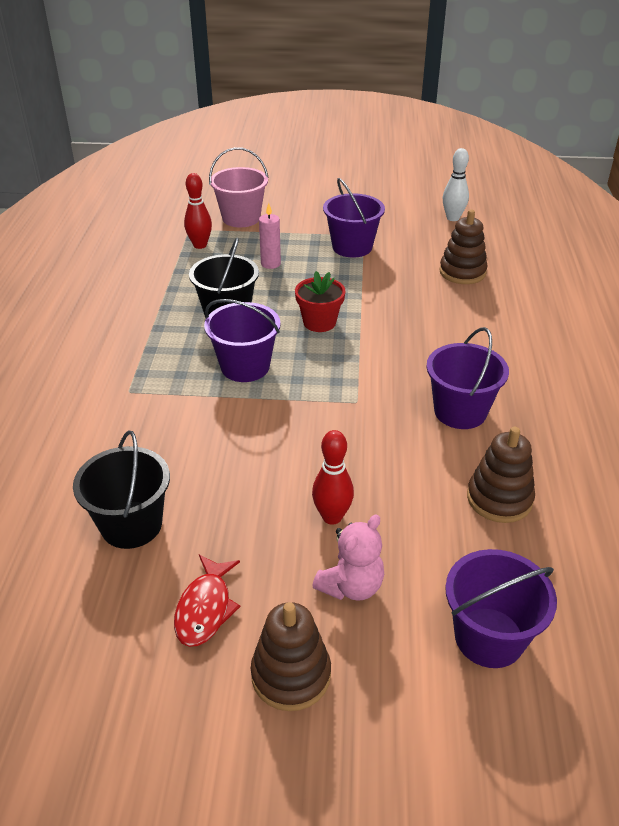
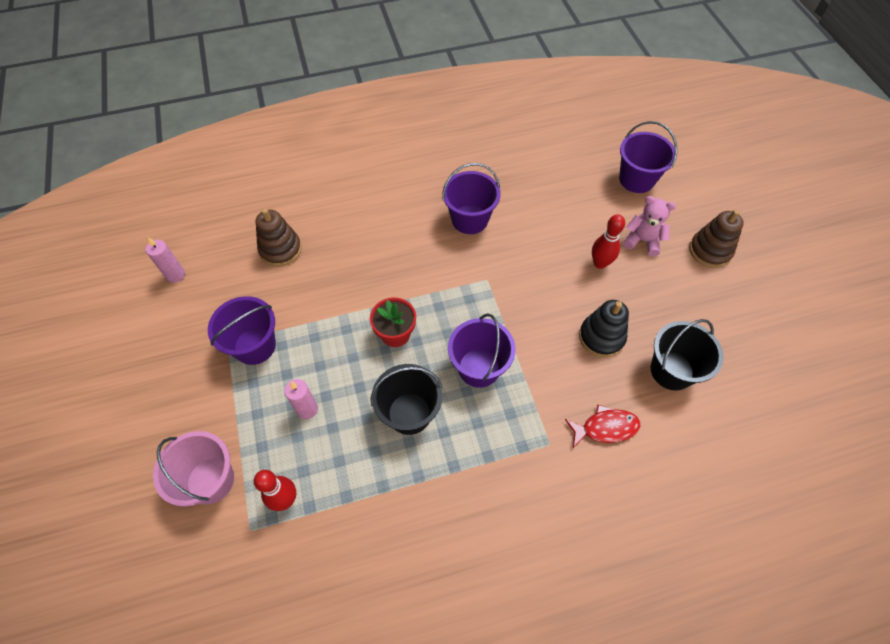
camera: 110 degrees left, 20 degrees up
red fish [174,554,240,647] -> red fish moved to [565,405,641,448]
white bowling pin [443,148,469,221] -> pink candle [146,237,185,283]
brown stacking toy [467,427,535,523] -> none
none -> black stacking toy [579,300,629,357]

